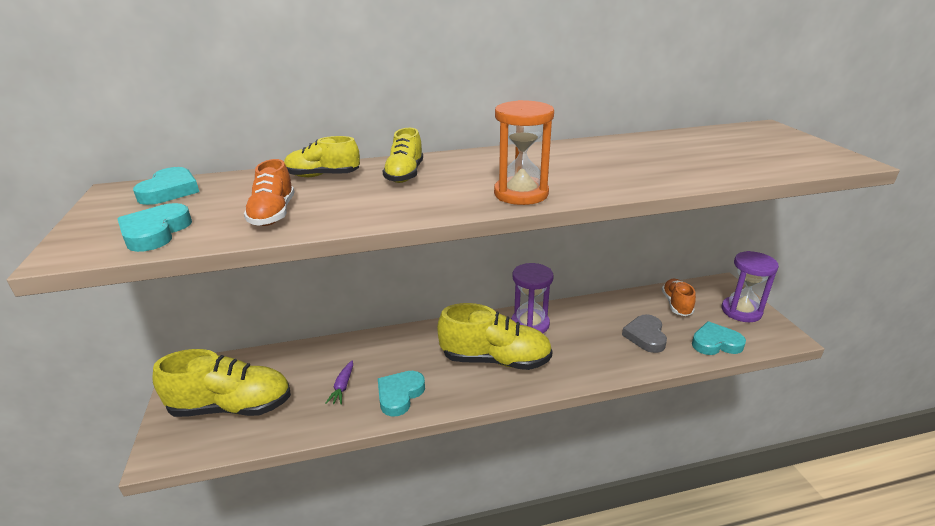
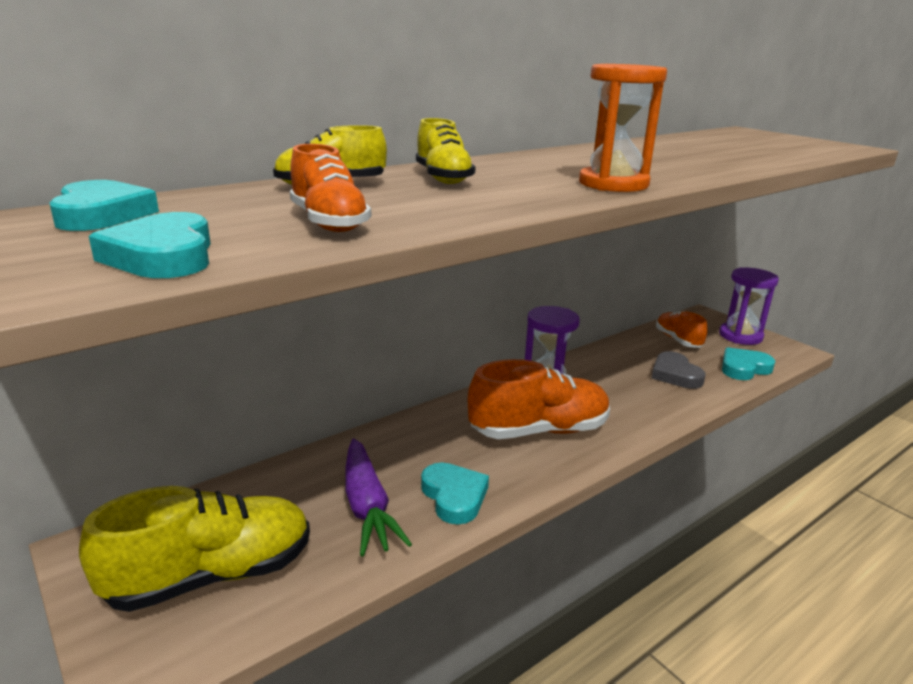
camera: 25 degrees left, 5 degrees down
purple carrot [326,361,353,405] -> purple carrot [345,438,412,556], size x1.94
turquoise heart [378,371,425,417] -> turquoise heart turned 150 degrees clockwise [421,462,489,525]
yellow shoe [437,303,553,370] -> orange shoe [468,359,610,439]

